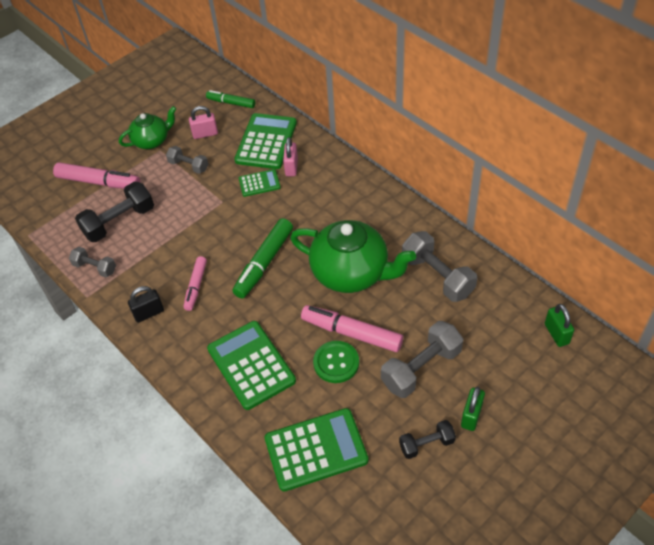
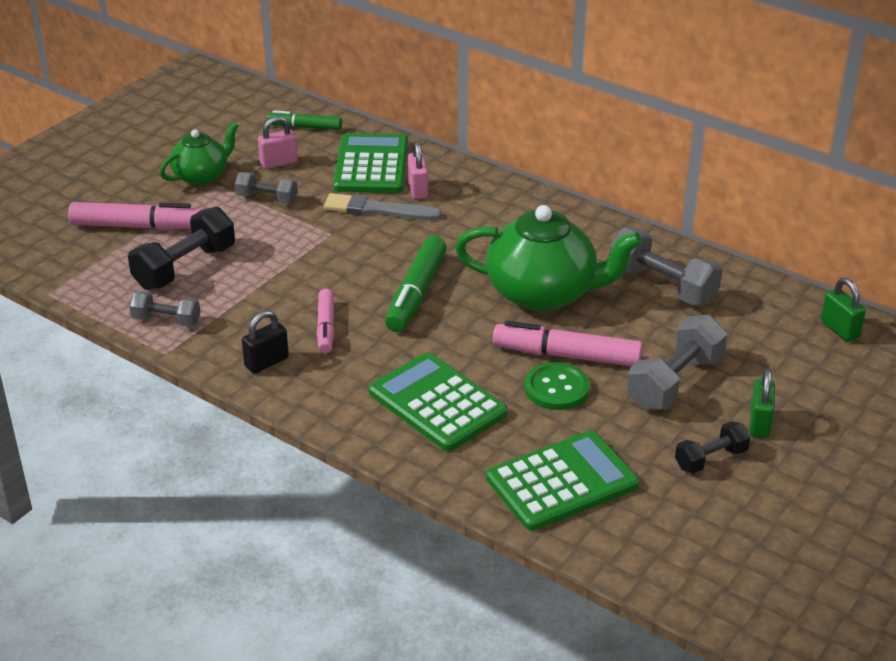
camera: 15 degrees left, 15 degrees down
green calculator [239,169,281,197] -> grey brush [324,193,442,220]

